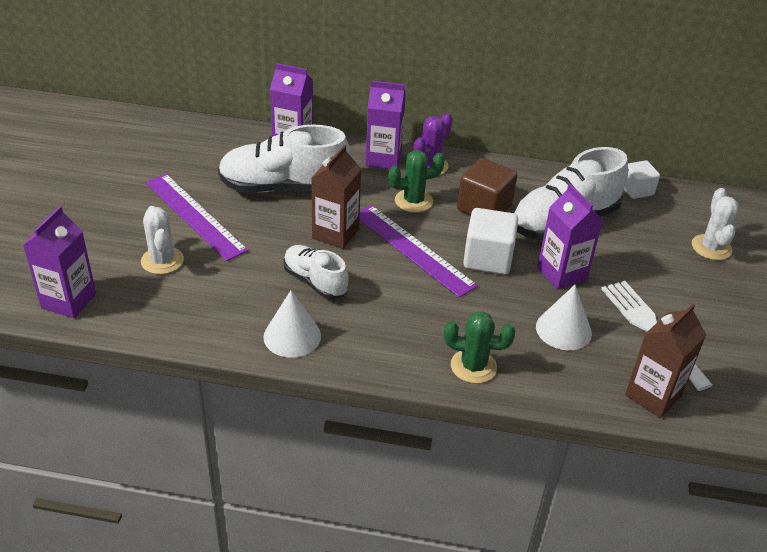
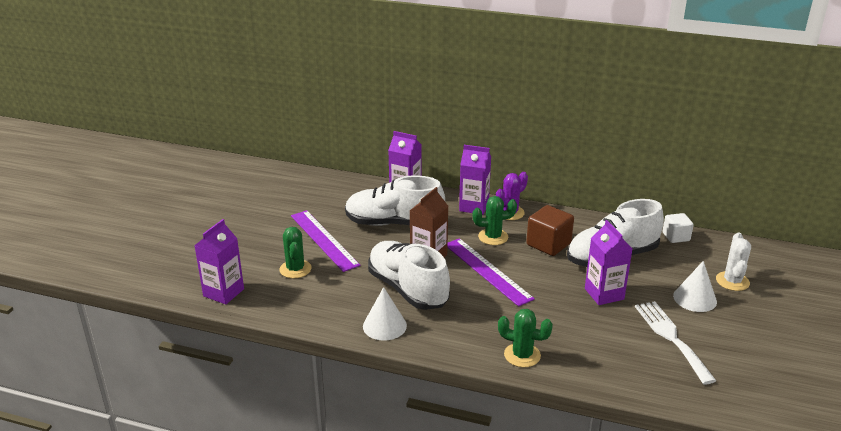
camera: 10 degrees right, 10 degrees down
white cactus [141,206,184,274] -> green cactus [279,227,312,279]
white shoe [283,245,349,299] -> white shoe [368,241,450,310], size x1.73
white cube [463,208,518,275] -> none
white cone [536,285,592,350] -> white cone moved to [673,261,717,312]
brown carton [625,304,706,418] -> none

